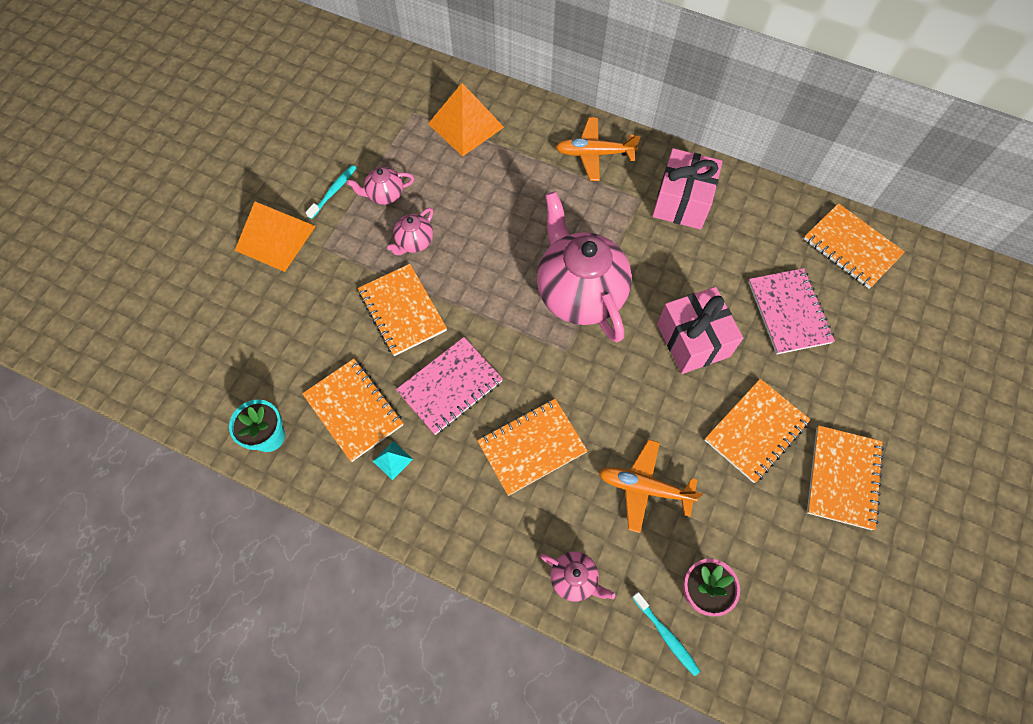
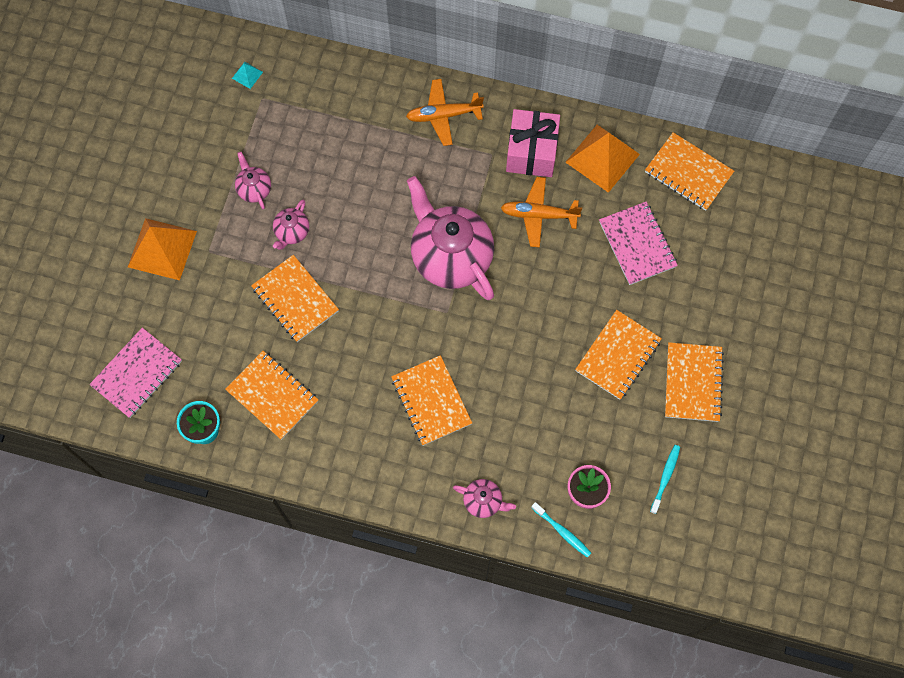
camera: 10 degrees left, 5 degrees up
turquoise toothbrush [306,165,356,219] -> turquoise toothbrush moved to [650,445,680,514]
pink teapot [347,167,414,205] -> pink teapot turned 90 degrees clockwise [235,152,271,209]
turquoise pyramid [373,441,413,480] -> turquoise pyramid moved to [232,62,263,89]
pink notebook [396,337,503,435] -> pink notebook moved to [89,328,182,418]
orange pyramid [428,83,504,156] -> orange pyramid moved to [565,125,640,193]
orange notebook [477,399,588,496] -> orange notebook turned 75 degrees counterclockwise [391,355,472,446]
orange plane [599,439,703,533] -> orange plane moved to [501,177,582,247]
pink gift [657,287,743,374] -> none

